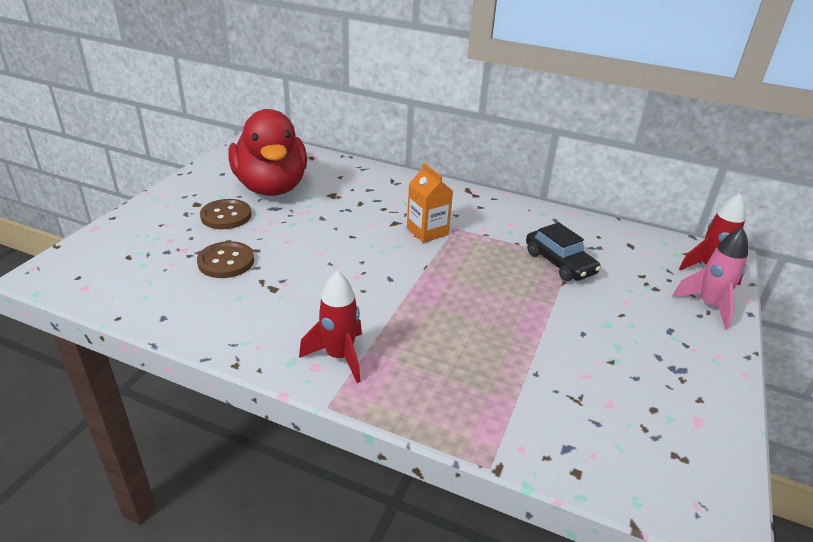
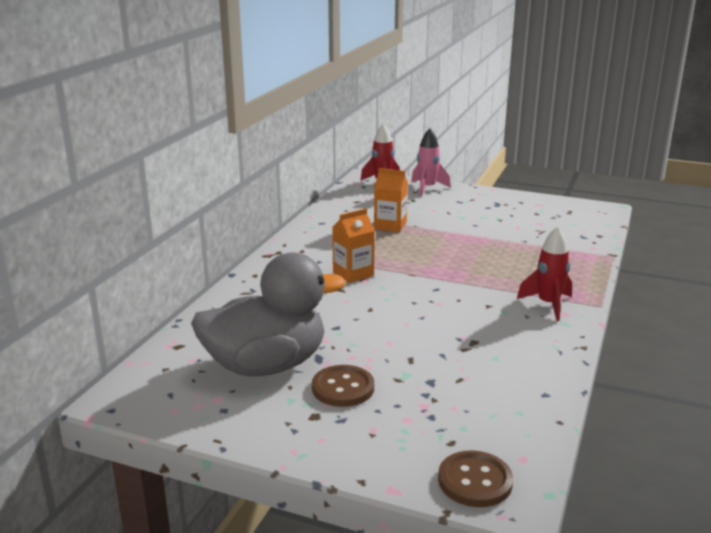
camera: 90 degrees left, 10 degrees down
brown button [197,241,254,278] -> brown button moved to [438,450,513,507]
red duck [228,109,307,196] -> grey duck [191,252,345,376]
black car [526,222,601,281] -> orange carton [374,168,408,232]

